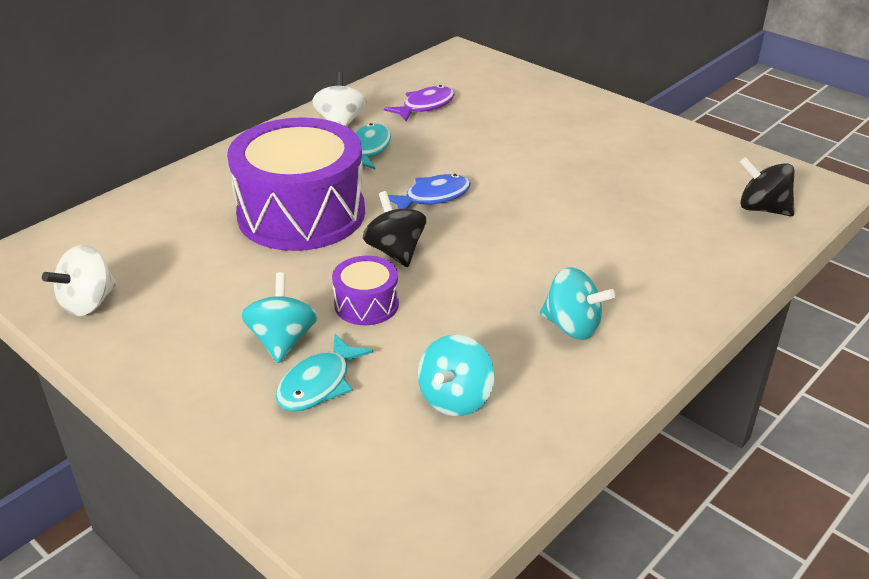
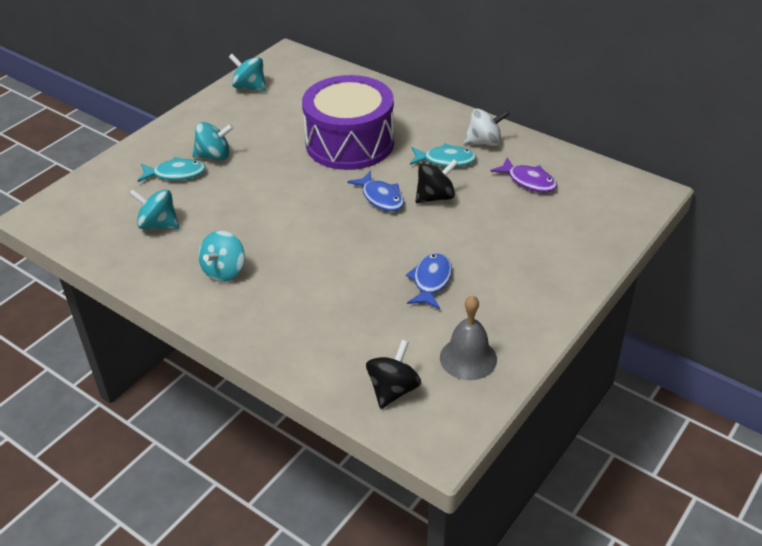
camera: 85 degrees right, 5 degrees up
white spinning top [42,245,117,316] -> turquoise spinning top [229,54,266,92]
turquoise fish [275,334,373,411] -> turquoise fish turned 150 degrees clockwise [138,157,206,182]
purple drum [332,256,399,325] -> none
black spinning top [363,191,426,267] -> black spinning top moved to [416,160,458,203]
none -> blue fish [406,253,452,309]
none -> grey bell [440,295,497,380]

